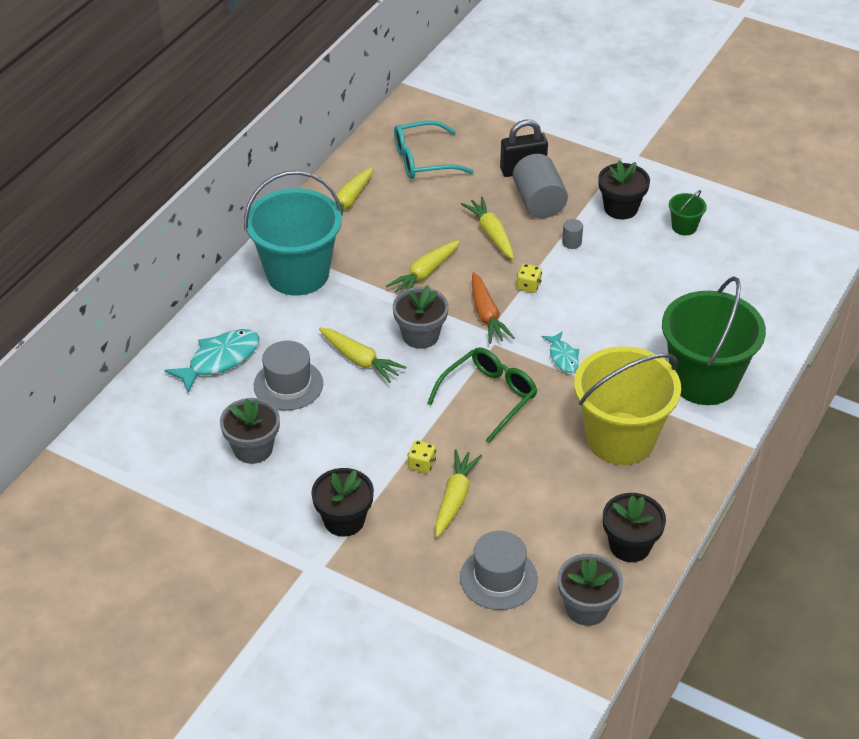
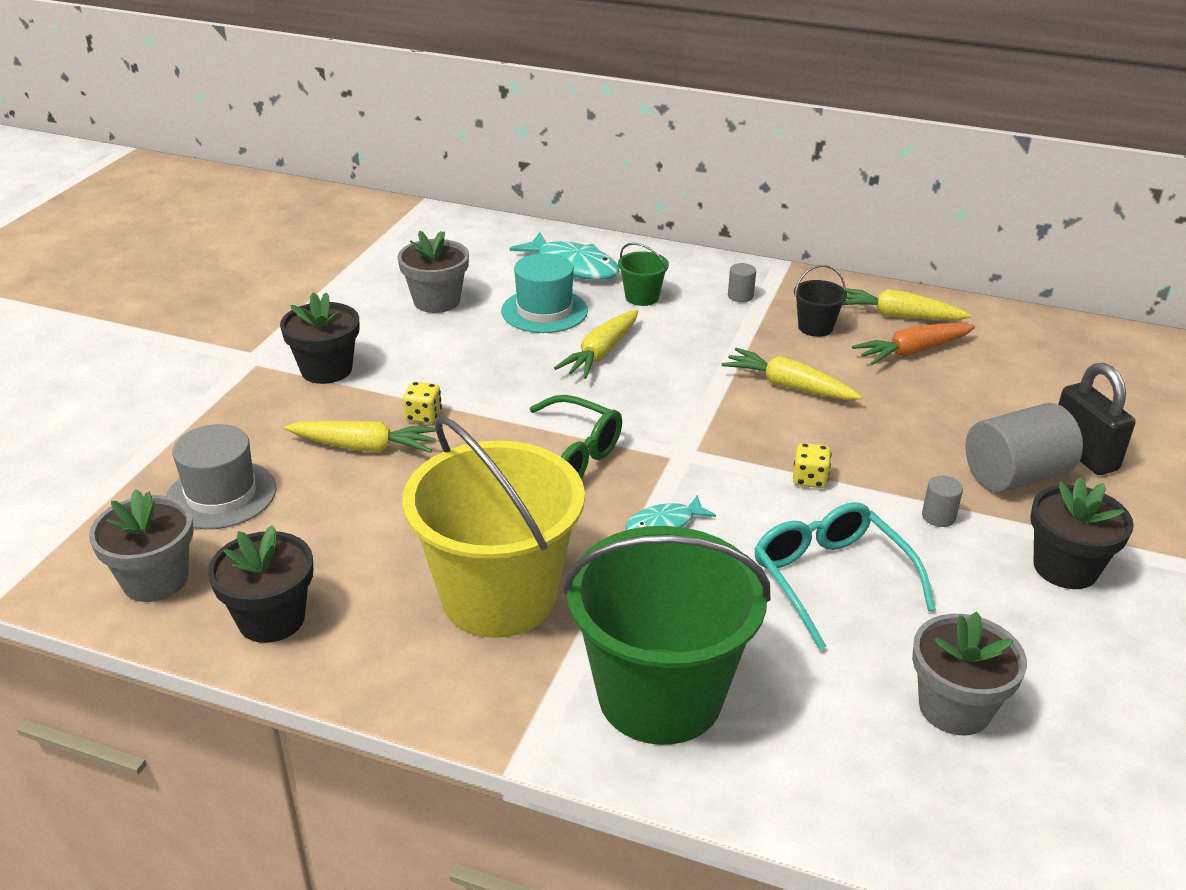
camera: 80 degrees right, 10 degrees down
turquoise bucket [244,171,342,295] -> grey cylinder [728,263,756,302]
grey hat [254,341,323,410] -> turquoise hat [501,253,588,333]
grey flower pot [393,285,448,349] -> grey flower pot moved to [912,611,1027,736]
turquoise glasses [394,120,474,179] -> turquoise glasses moved to [754,502,936,650]
yellow carrot [461,197,514,259] -> none
orange carrot [472,272,514,344] -> orange carrot moved to [852,323,975,365]
green bucket [669,190,707,235] -> green bucket moved to [618,243,669,306]
none -> black bucket [794,265,847,337]

